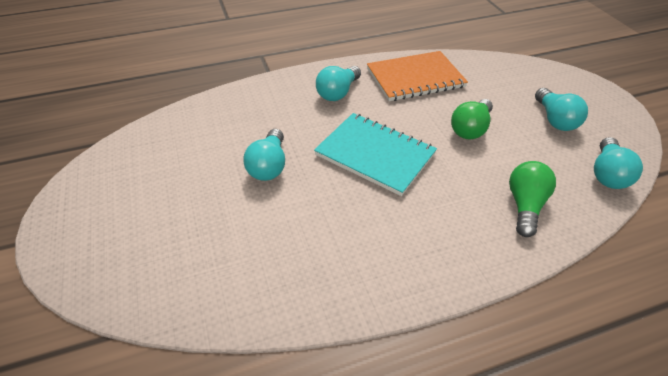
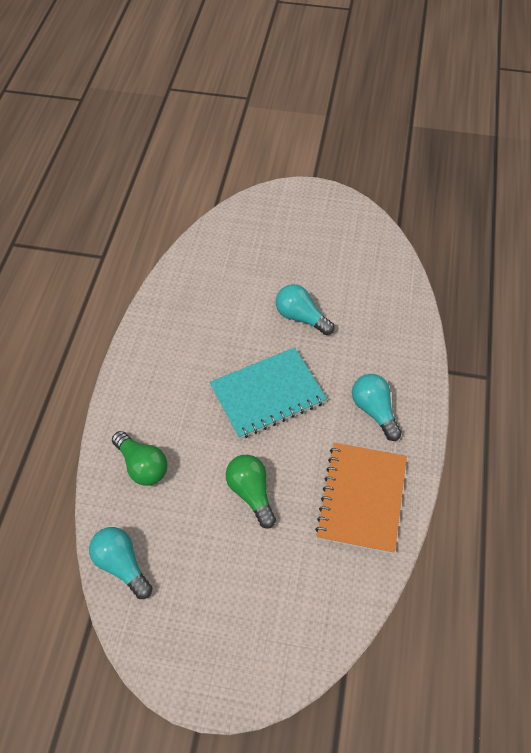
camera: 120 degrees right, 10 degrees up
turquoise light bulb [535,88,588,131] -> none

